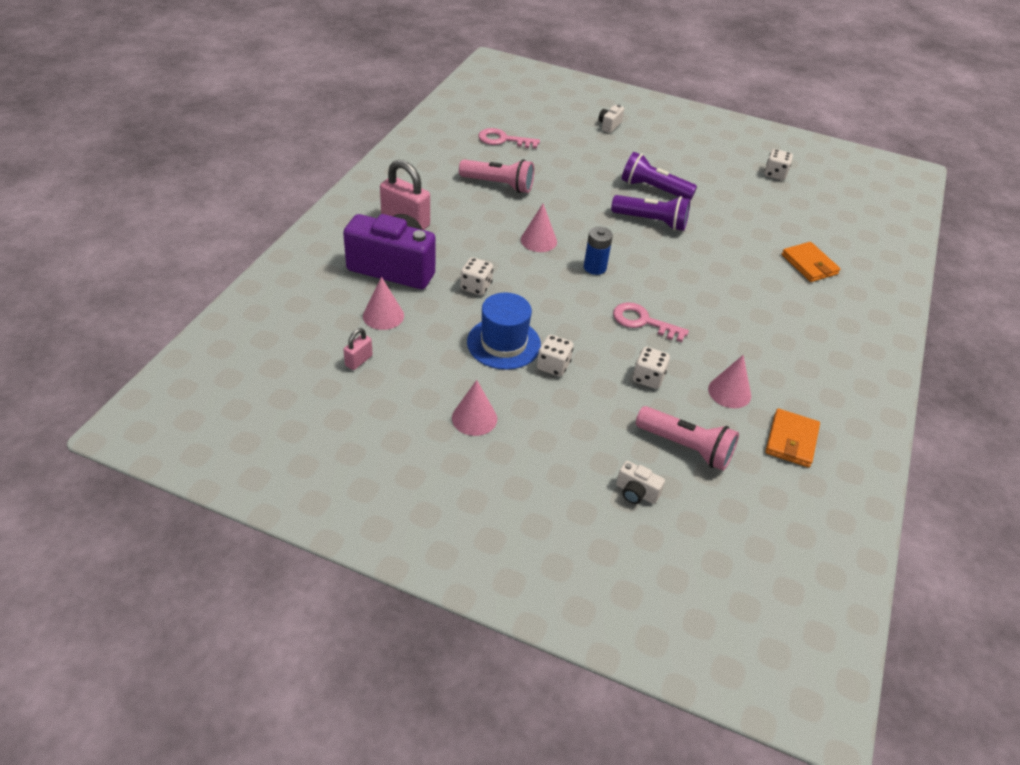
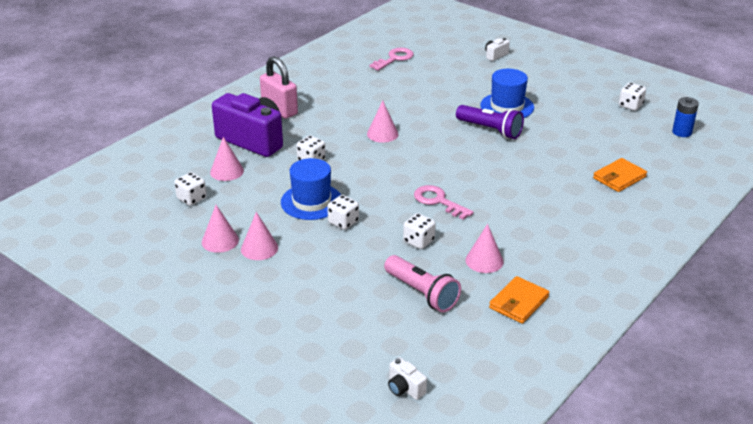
camera: 20 degrees right, 10 degrees down
pink padlock [344,328,373,370] -> white dice [174,172,207,206]
pink flashlight [459,159,534,193] -> none
pink key [478,128,540,149] -> pink key turned 105 degrees clockwise [369,48,414,71]
blue battery [584,227,613,275] -> blue battery moved to [672,97,699,137]
white camera [616,461,665,504] -> white camera moved to [388,357,427,400]
purple flashlight [622,152,697,201] -> blue hat [480,69,534,118]
orange wallet [782,242,841,282] -> orange wallet turned 60 degrees clockwise [593,158,647,192]
none -> pink cone [202,205,239,253]

